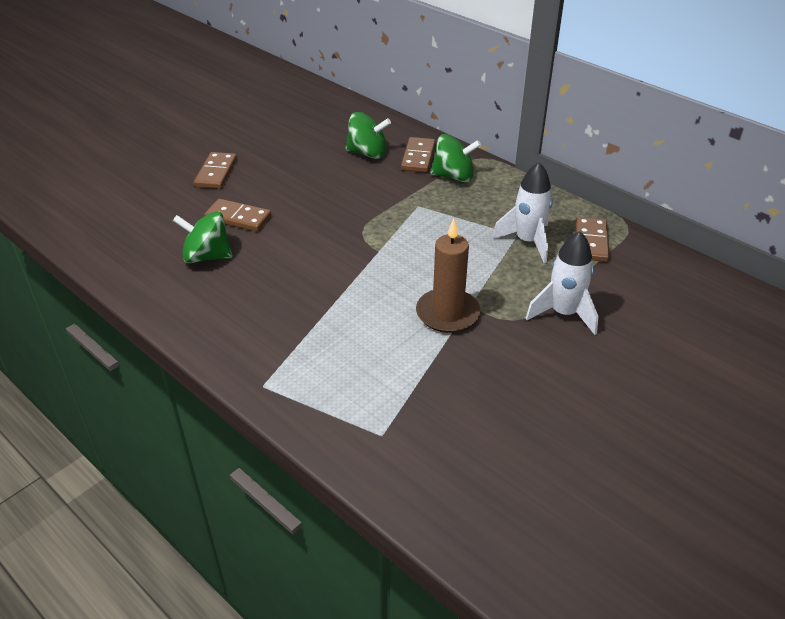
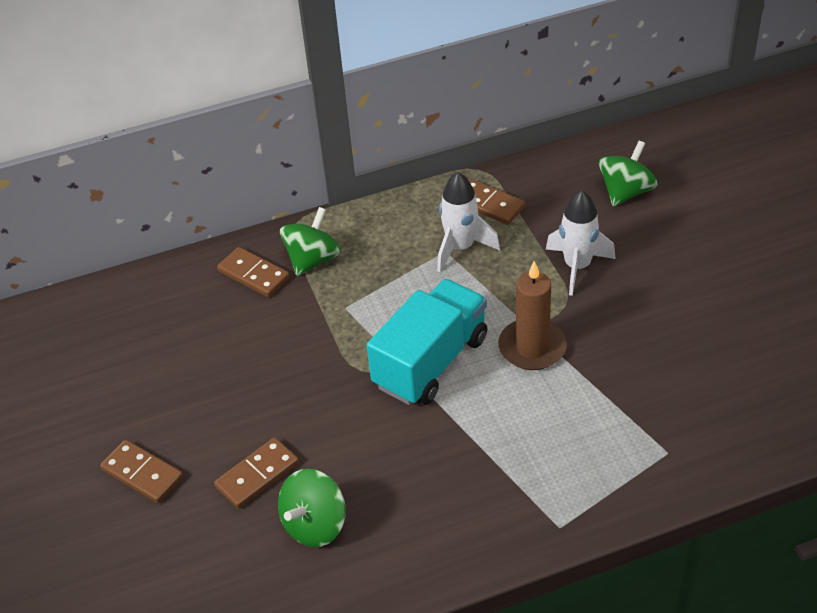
camera: 60 degrees left, 5 degrees up
green spinning top [345,112,391,159] -> green spinning top moved to [599,141,658,206]
none -> turquoise truck [367,279,488,405]

